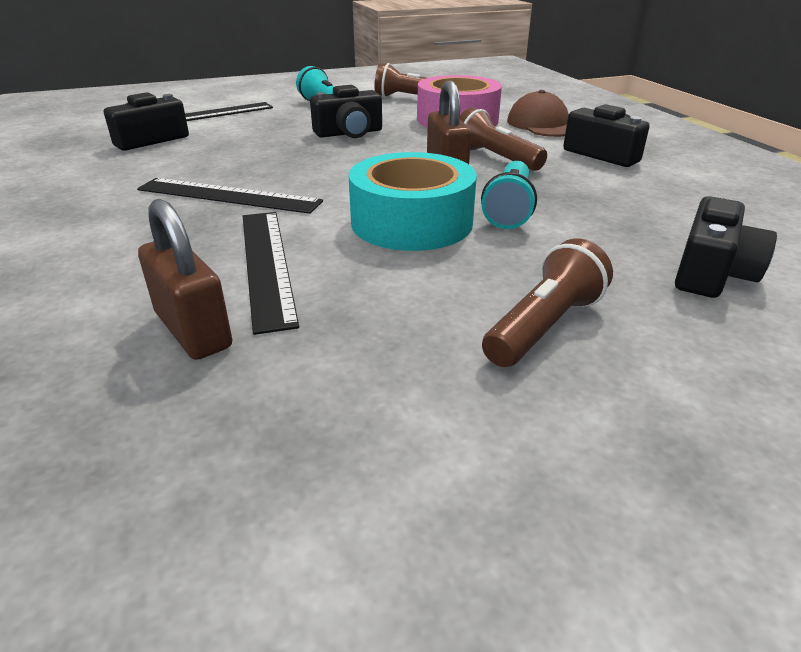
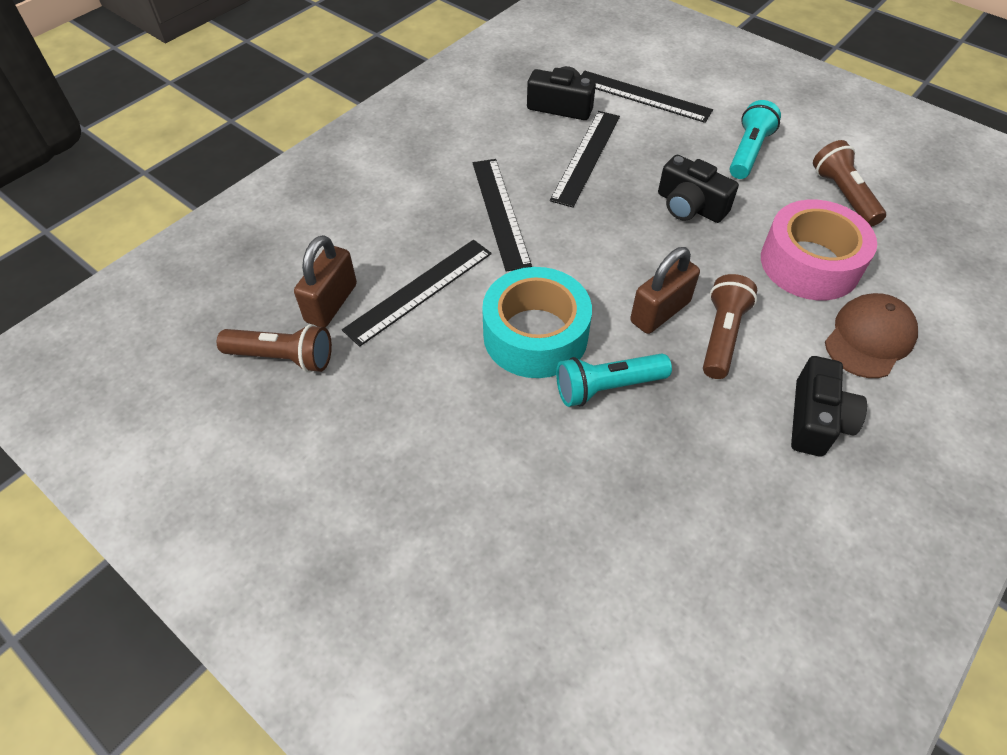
camera: 60 degrees right, 20 degrees up
brown flashlight [482,238,613,367] -> brown flashlight moved to [217,324,332,373]
black camera [675,196,777,298] -> none
none -> black ruler [550,111,620,208]

